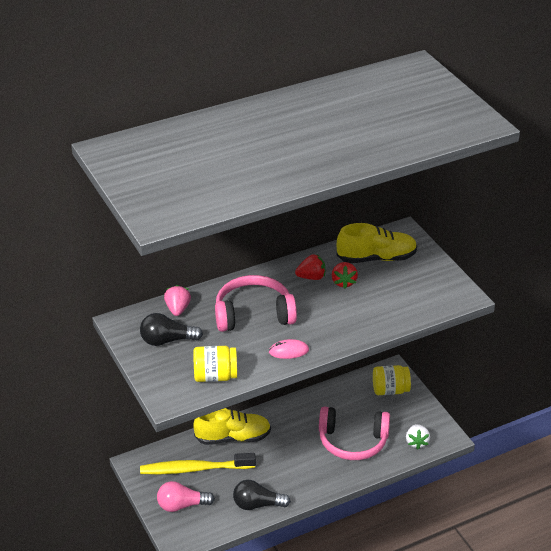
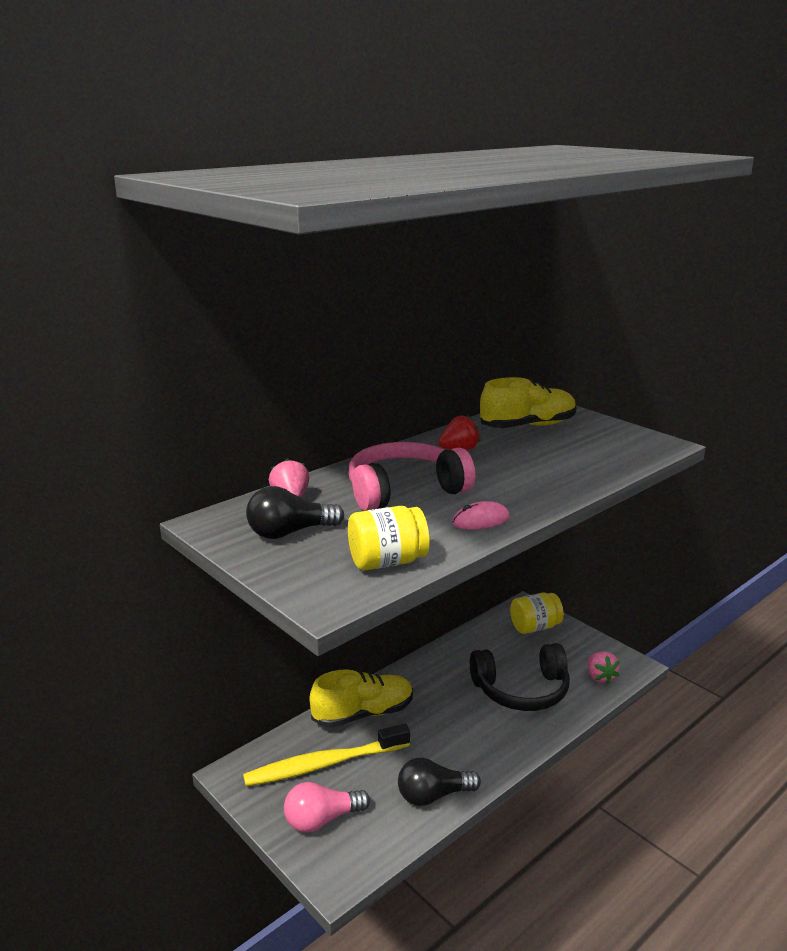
camera: 15 degrees left, 15 degrees down
pink headphones [319,407,390,460] -> black headphones [470,643,570,711]
red strawberry [332,262,358,289] -> none
white strawberry [406,424,430,449] -> pink strawberry [588,652,620,685]

